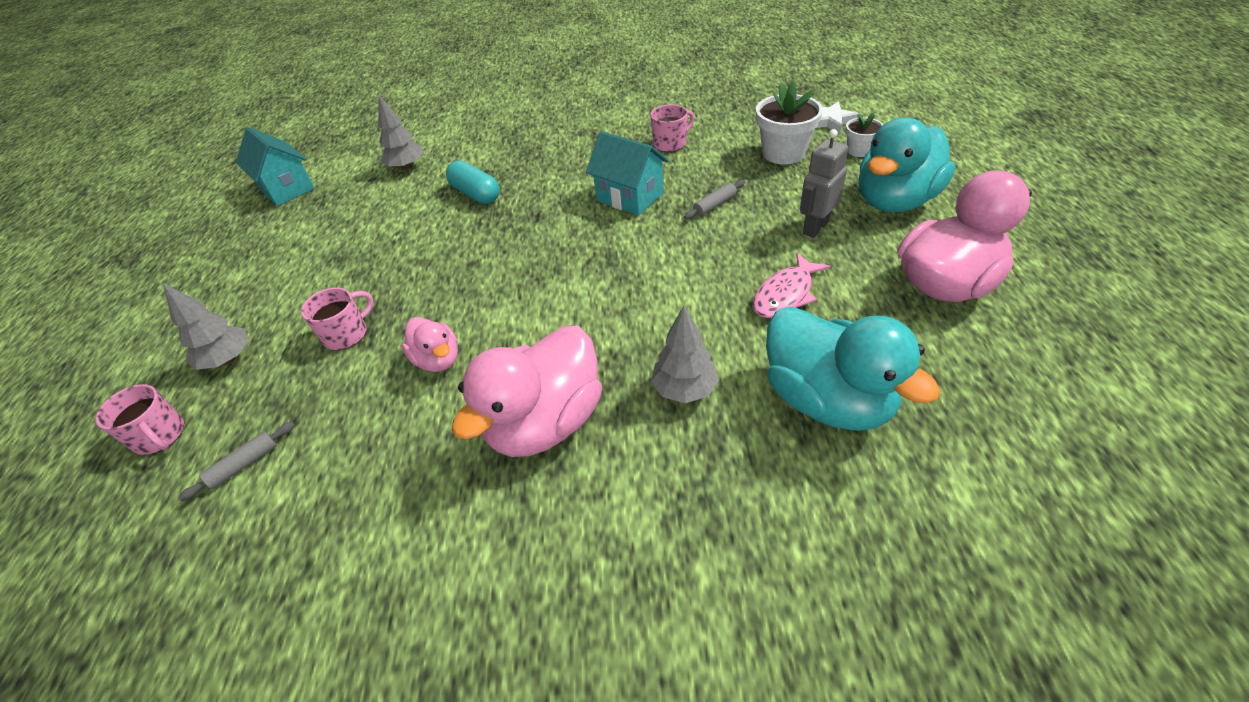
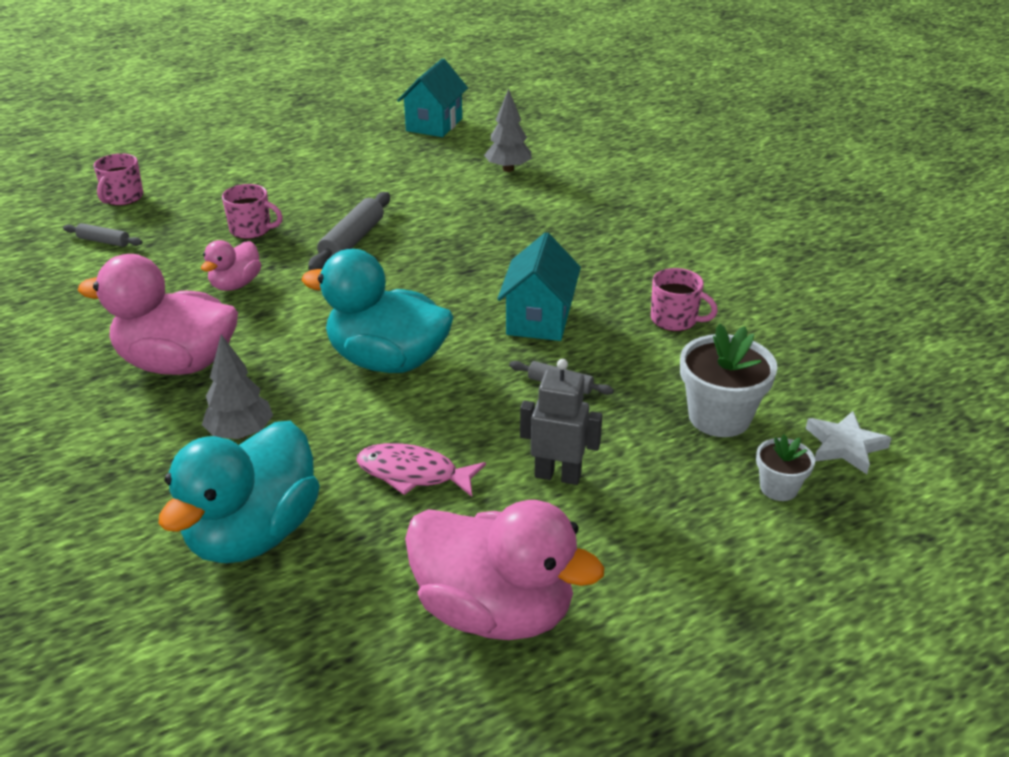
camera: 60 degrees right, 10 degrees down
grey tree [163,283,249,370] -> none
turquoise capsule [446,160,500,204] -> none
turquoise duck [859,117,956,212] -> turquoise duck moved to [301,249,453,373]
none -> grey rolling pin [308,192,390,270]

